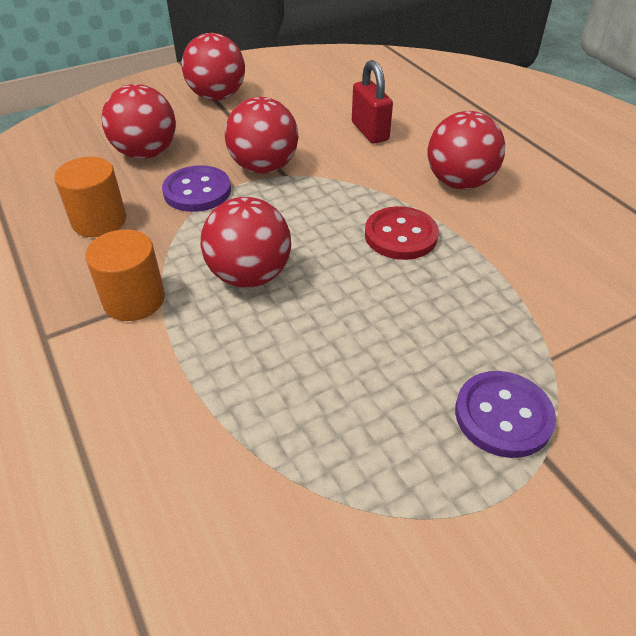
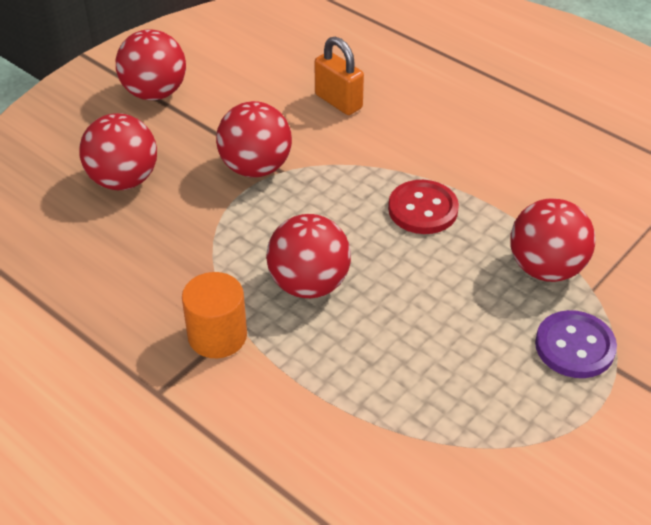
camera: 20 degrees left, 0 degrees up
orange cylinder [54,157,126,237] -> none
purple button [162,165,231,212] -> none
red padlock [352,60,393,144] -> orange padlock [315,37,364,115]
red ball [427,111,505,190] -> red ball moved to [510,198,595,282]

